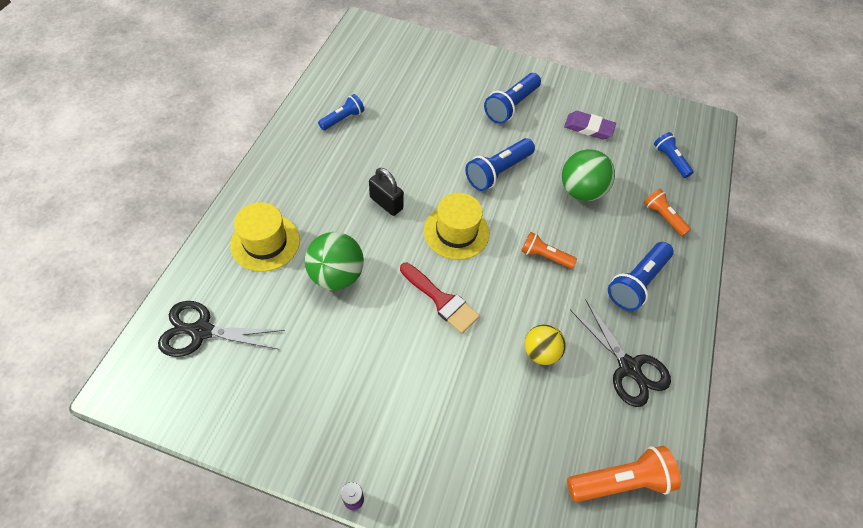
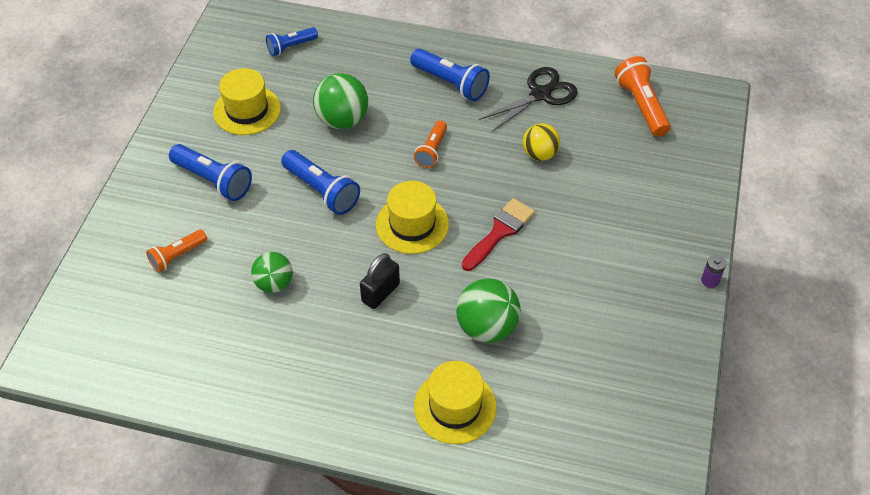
camera: 90 degrees left, 5 degrees down
black scissors [158,301,285,357] -> none
blue flashlight [318,94,364,130] -> none
purple eraser [564,111,616,139] -> yellow hat [213,68,281,135]
orange flashlight [644,189,691,236] -> orange flashlight moved to [146,229,207,272]
none -> green ball [251,252,293,293]

